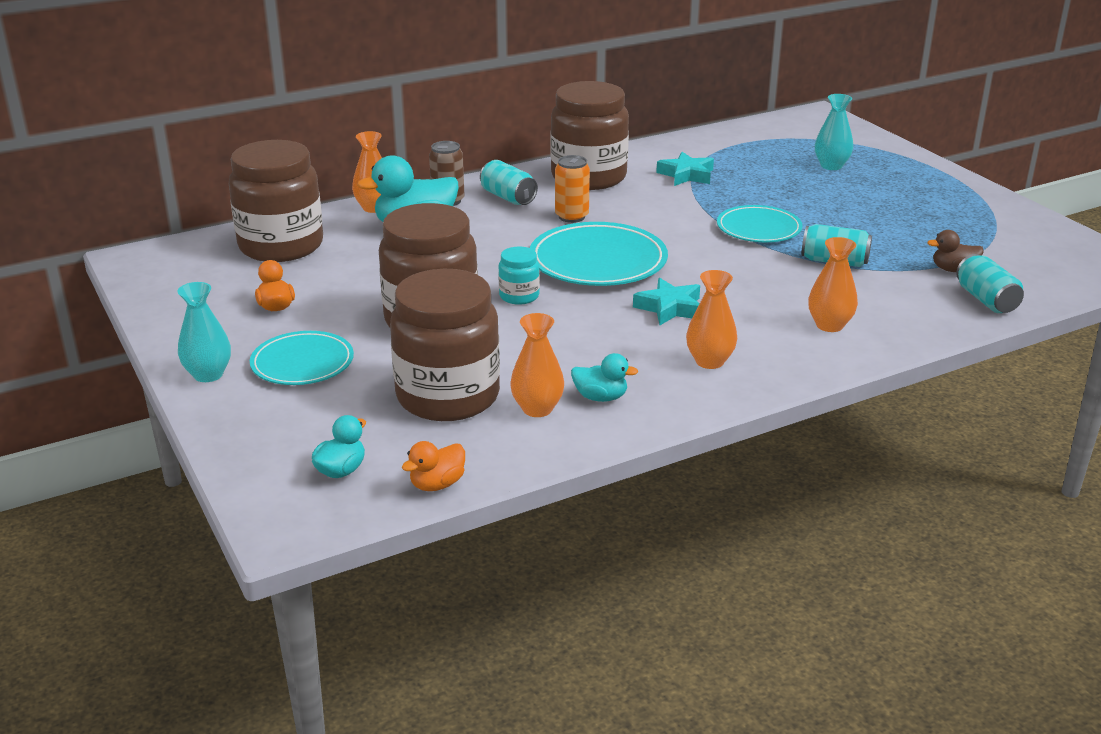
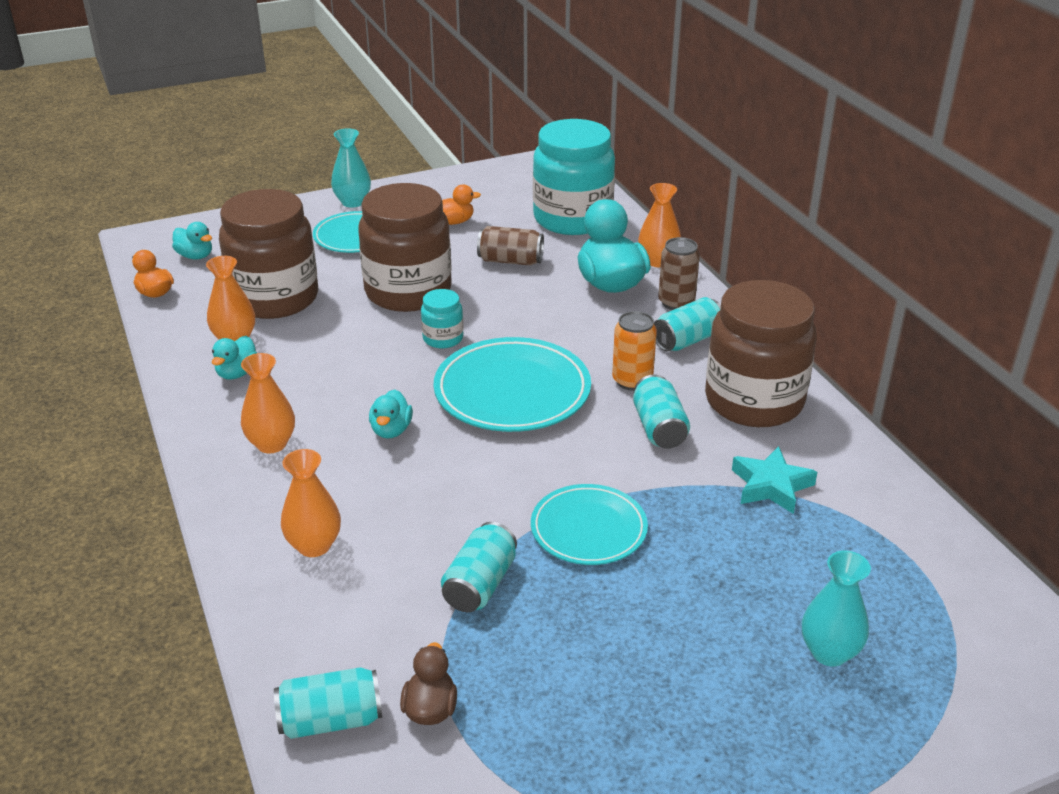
camera: 95 degrees right, 5 degrees up
brown jar [229,140,323,262] -> turquoise jar [533,119,615,235]
turquoise star [633,278,700,325] -> turquoise duck [369,390,413,439]
none -> brown can [477,226,544,266]
none -> turquoise can [633,374,690,449]

